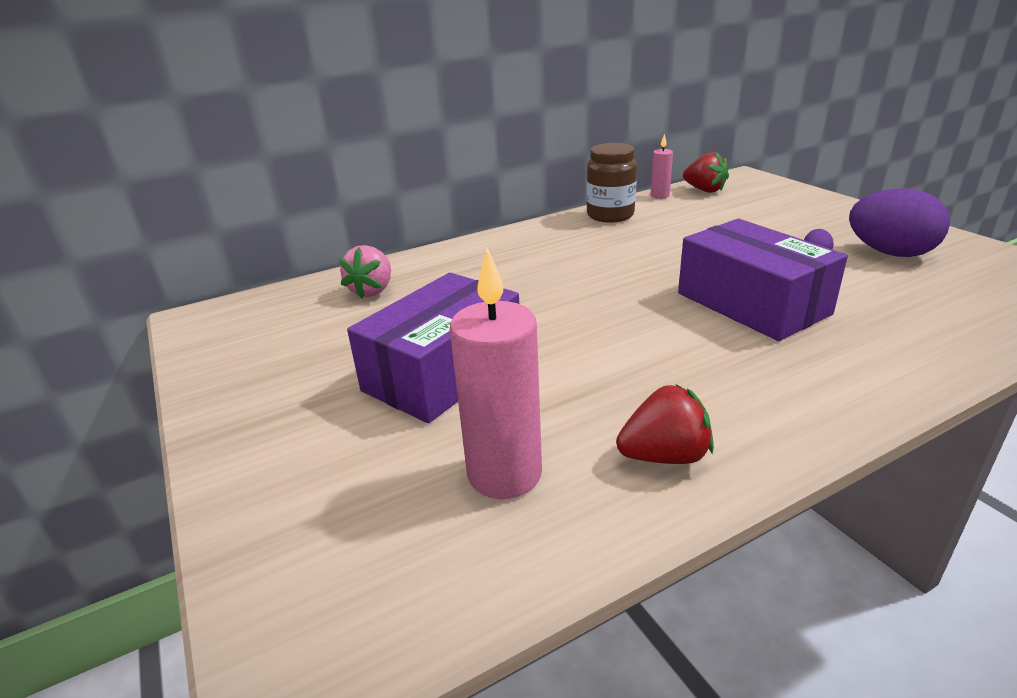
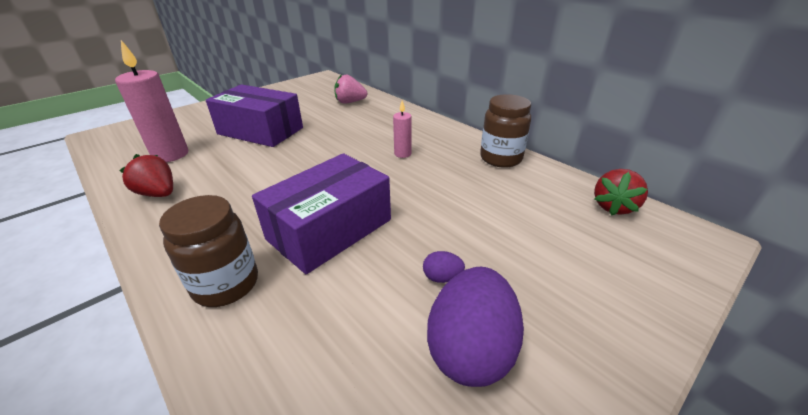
camera: 75 degrees right, 5 degrees up
red strawberry [616,384,714,464] -> red strawberry turned 150 degrees clockwise [119,154,173,197]
pink candle [651,134,673,199] -> pink candle moved to [393,101,412,158]
none -> brown jar [159,195,258,307]

